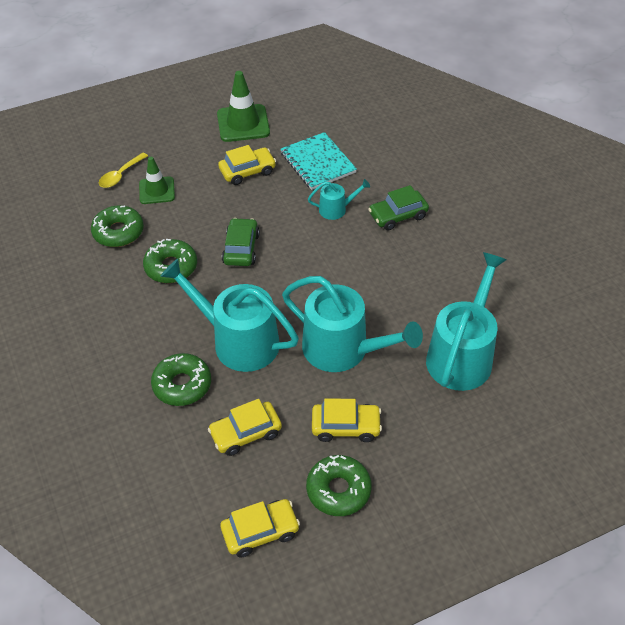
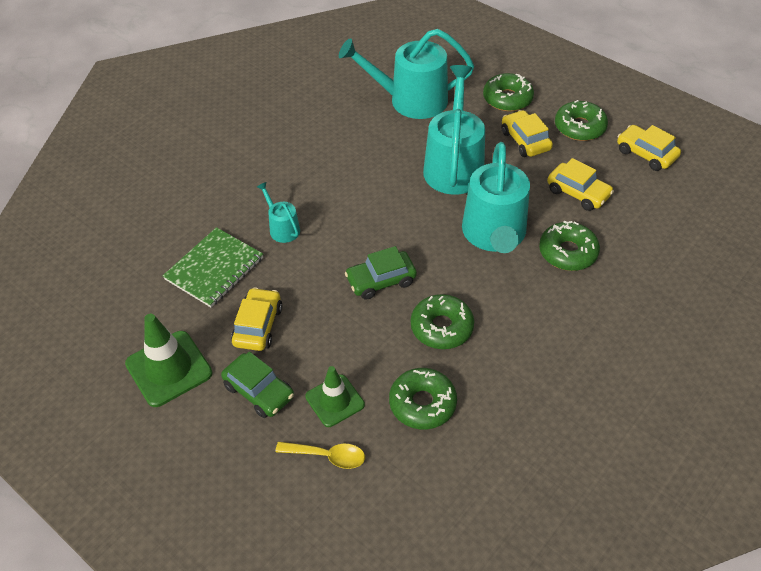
camera: 115 degrees left, 0 degrees up
yellow car [218,145,276,185] -> yellow car turned 60 degrees clockwise [231,287,283,351]
turquoise notebook [280,132,357,190] -> green notebook [163,227,263,307]
green car [368,185,429,230] -> green car moved to [221,352,294,418]
none -> green donut [483,73,534,112]

